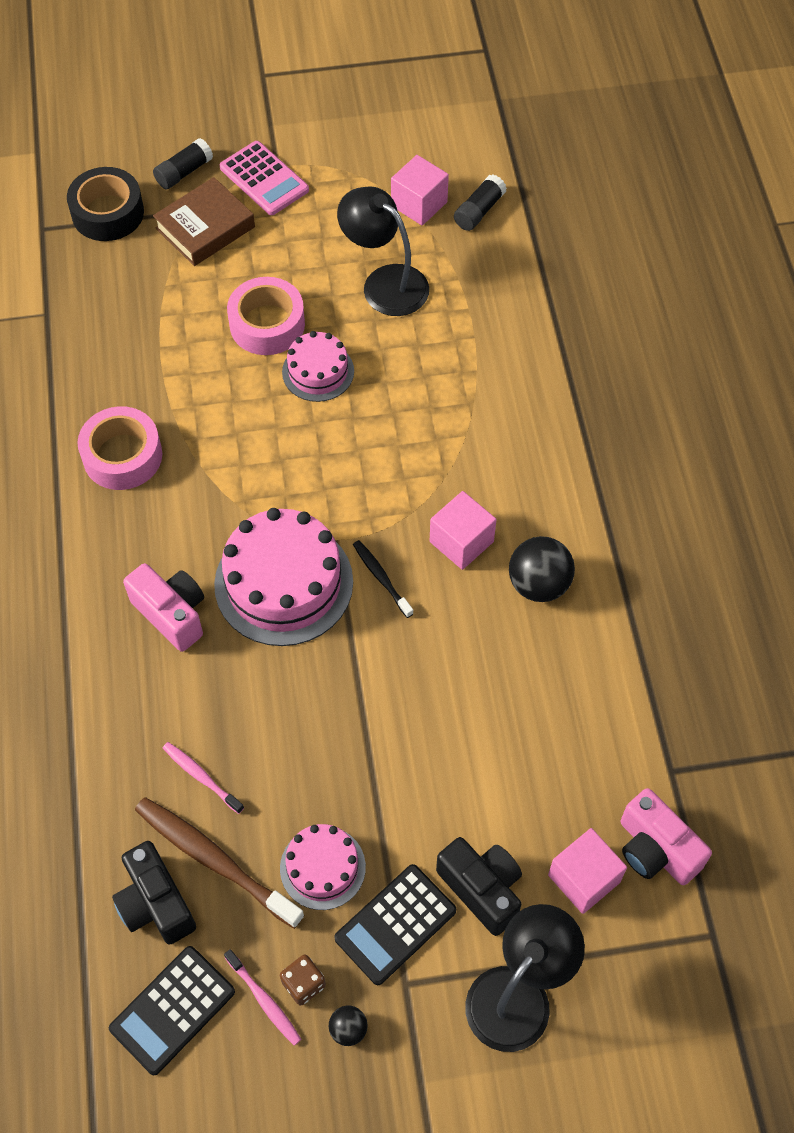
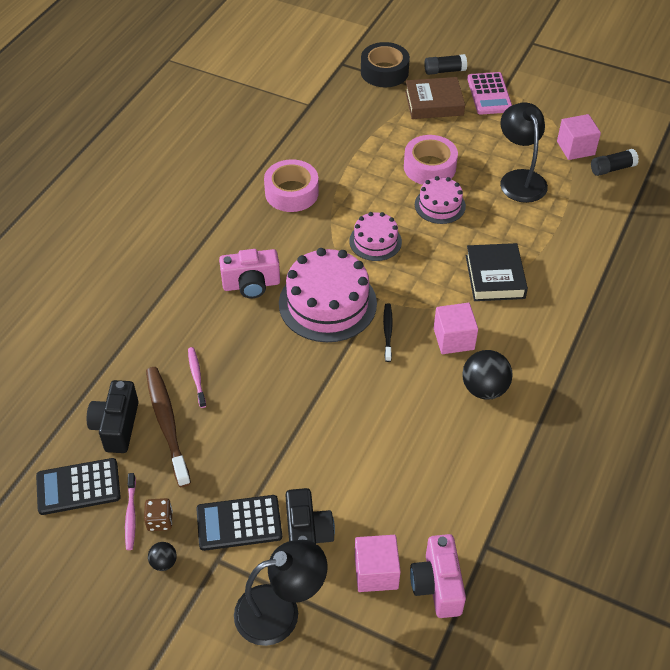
camera: 35 degrees right, 10 degrees down
pink camera [123,563,204,652] -> pink camera turned 90 degrees clockwise [219,249,280,298]
pink cake [280,824,366,910] -> pink cake moved to [349,212,402,261]
none -> black book [466,243,528,301]

